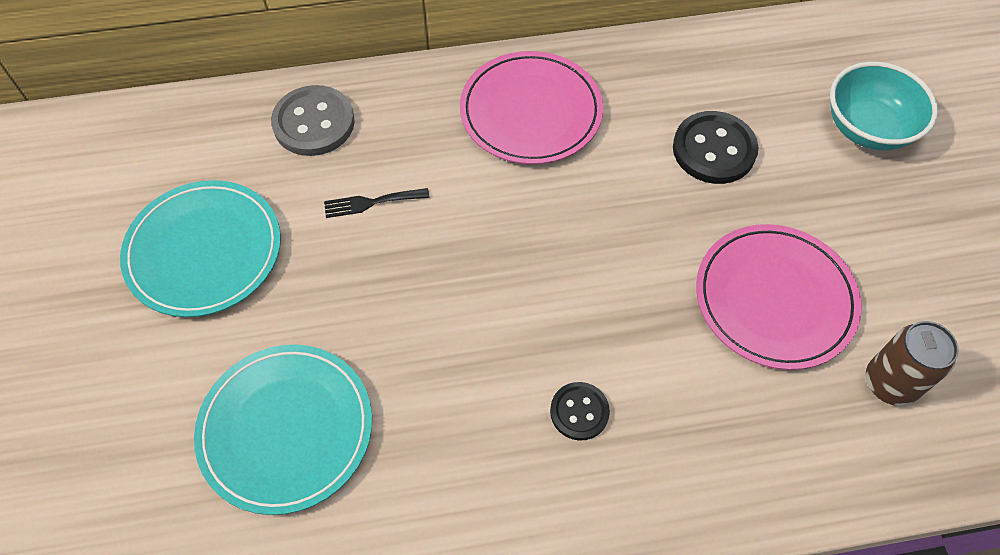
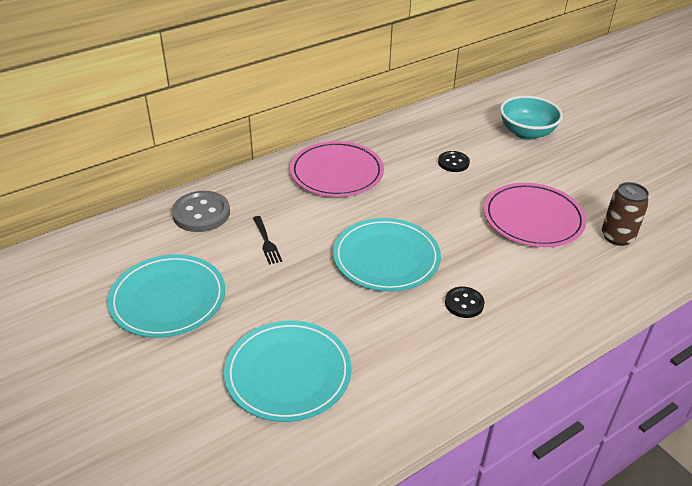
camera: 25 degrees left, 20 degrees down
black fork [324,188,430,218] -> black fork turned 75 degrees counterclockwise [253,216,282,265]
black button [673,111,759,184] -> black button [438,151,470,172], size x0.60
none -> turquoise plate [333,218,441,292]

